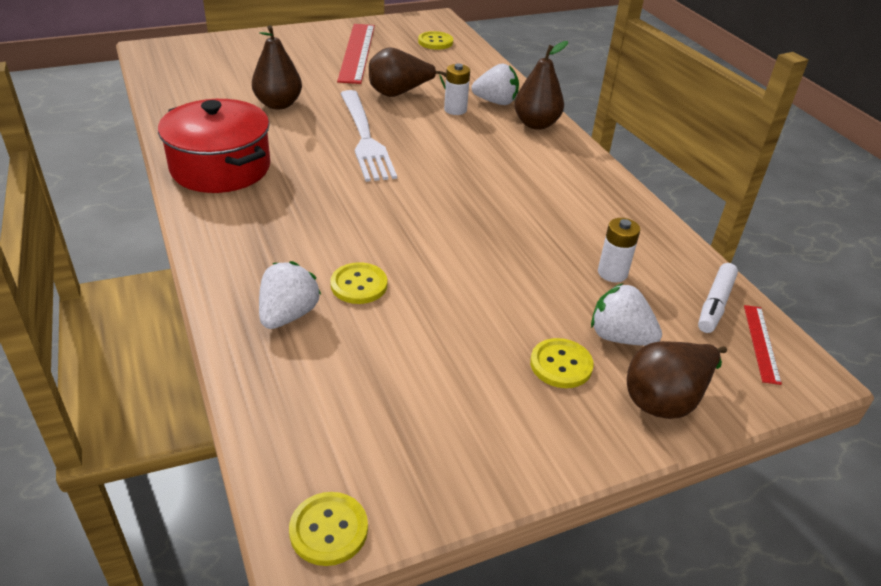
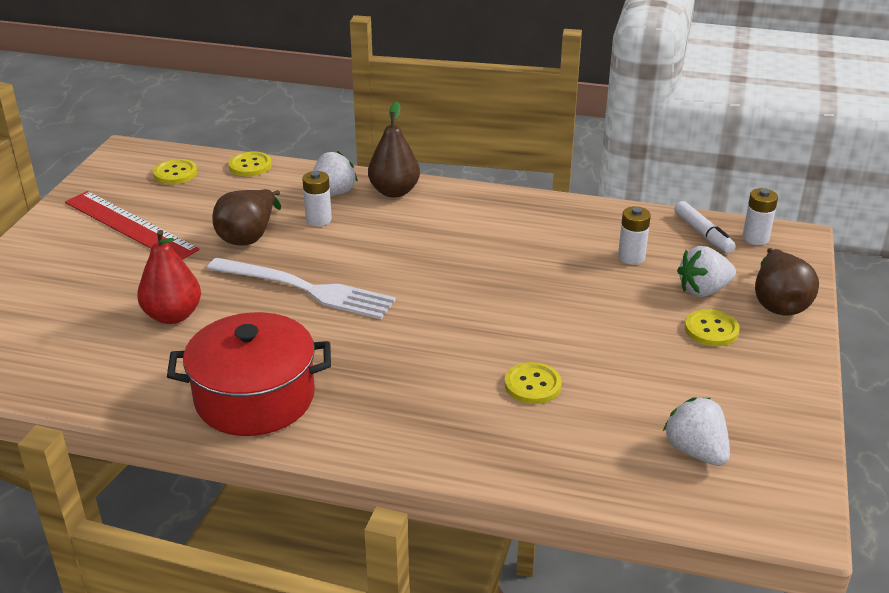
camera: 50 degrees left, 5 degrees down
brown pear [252,25,302,109] -> red pear [137,230,201,324]
white strawberry [259,261,321,329] -> white strawberry moved to [663,397,730,466]
yellow button [289,492,368,566] -> yellow button moved to [229,151,272,176]
red ruler [744,305,782,385] -> white battery [742,188,778,245]

